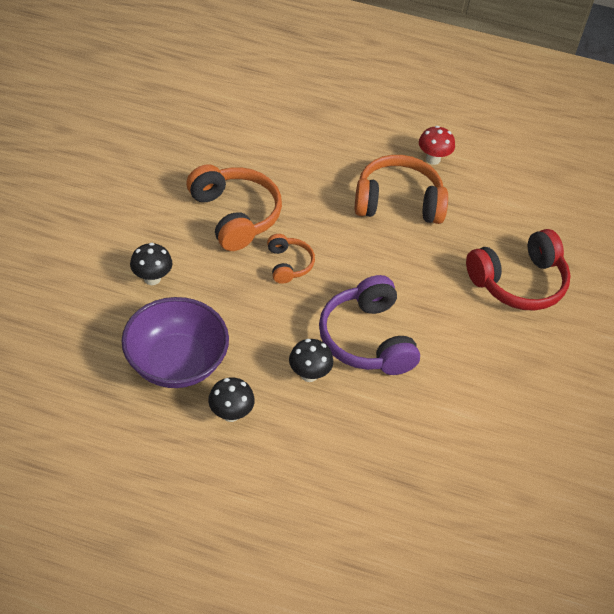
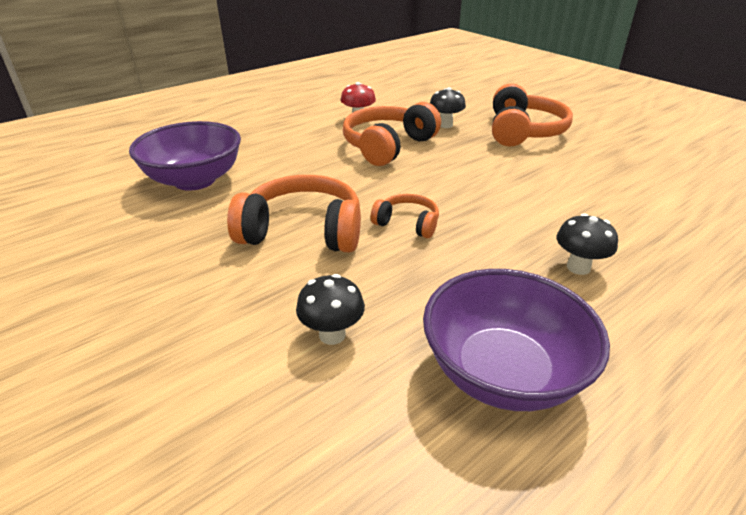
camera: 50 degrees left, 15 degrees down
black mushroom [208,377,255,422] -> black mushroom moved to [430,87,466,128]
purple headphones [319,275,420,375] -> none
red headphones [466,229,571,311] -> orange headphones [492,83,573,146]
none -> purple bowl [129,121,241,191]

